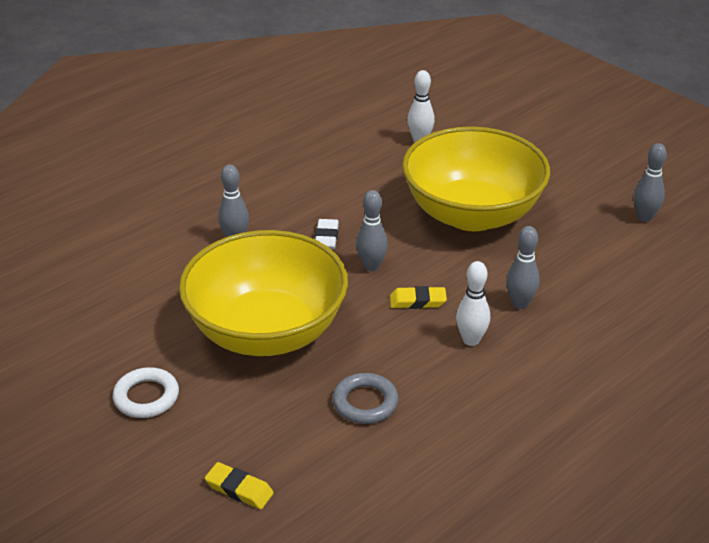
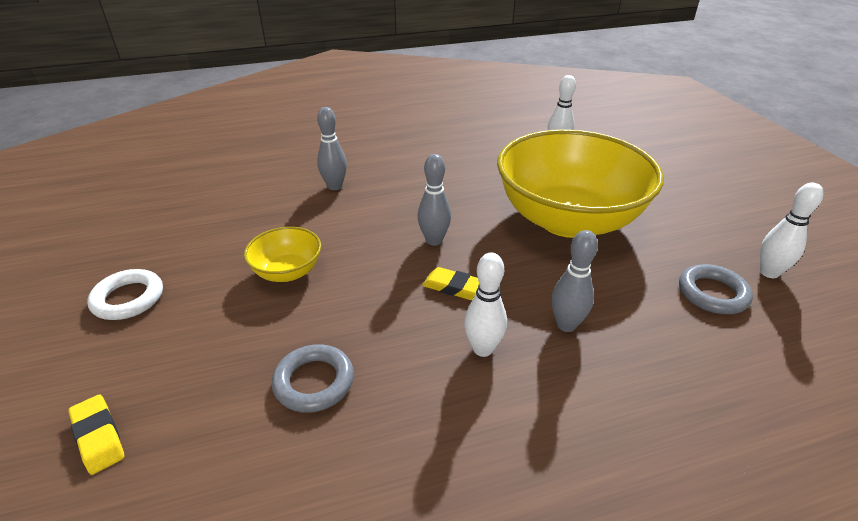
camera: 25 degrees right, 0 degrees up
yellow bowl [179,230,348,356] -> yellow bowl [244,227,321,282], size x0.43
white eraser [315,219,339,249] -> none
grey bowling pin [634,143,667,222] -> white bowling pin [760,183,823,278]
none -> grey ring [679,264,753,314]

